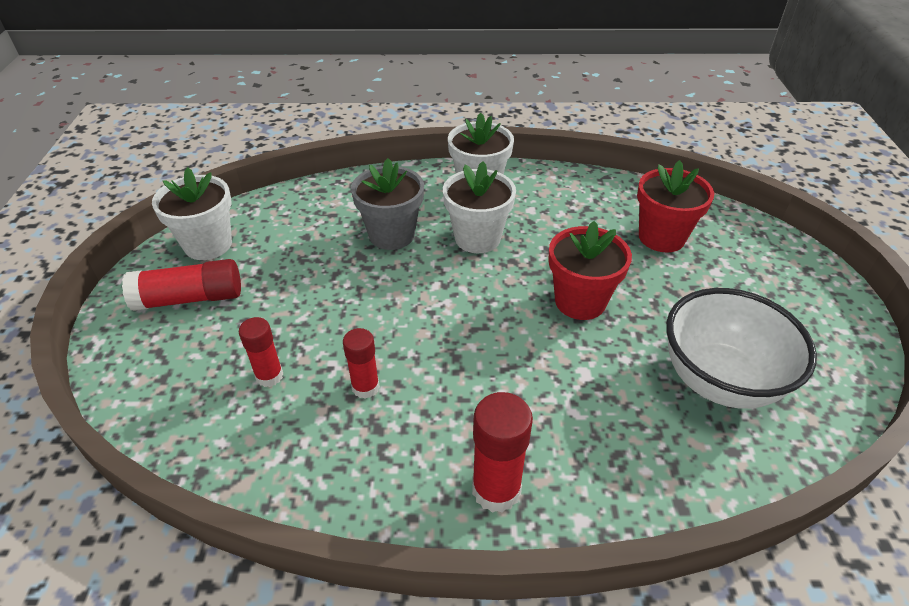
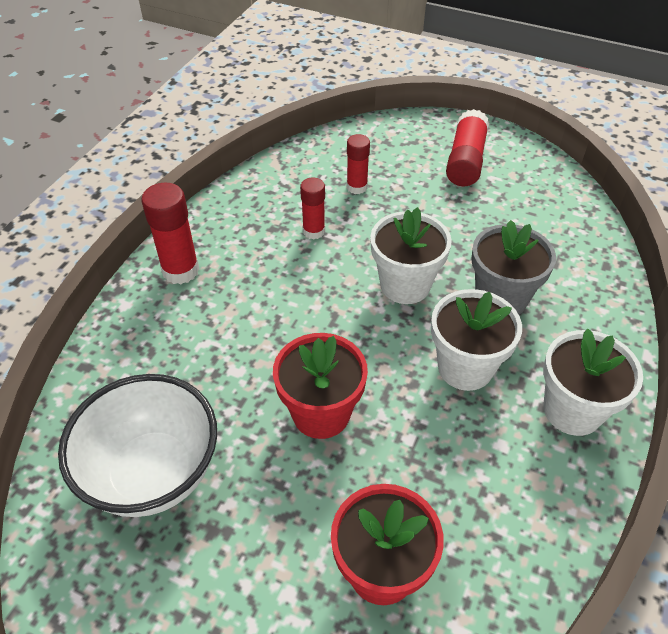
camera: 115 degrees right, 5 degrees up
white flower pot [152,167,232,260] -> white flower pot moved to [370,207,452,304]

